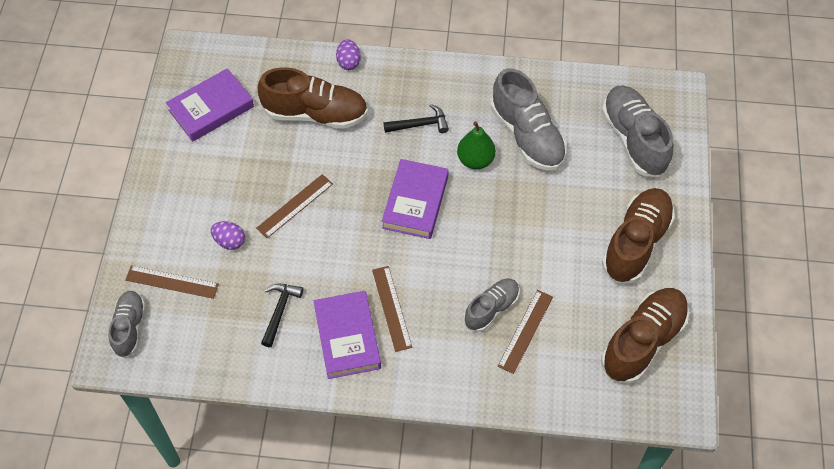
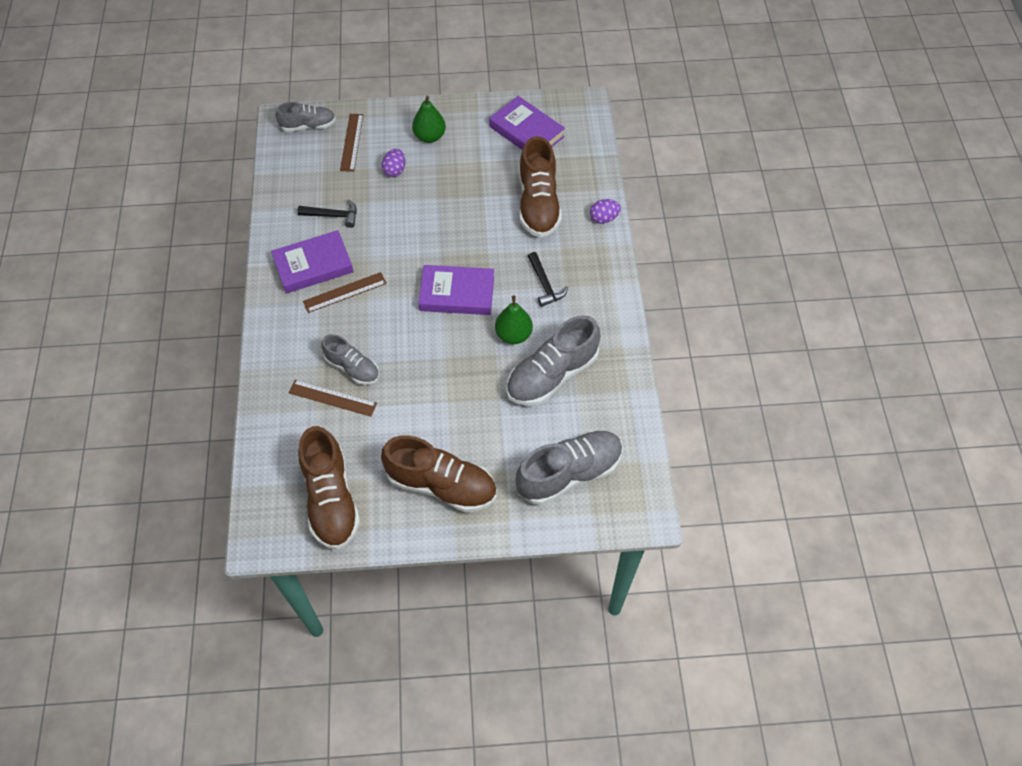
camera: 80 degrees right, 0 degrees up
brown ruler [256,174,333,238] -> none
brown shoe [601,288,689,384] -> brown shoe turned 45 degrees clockwise [298,426,360,550]
none -> green pear [412,96,446,143]

